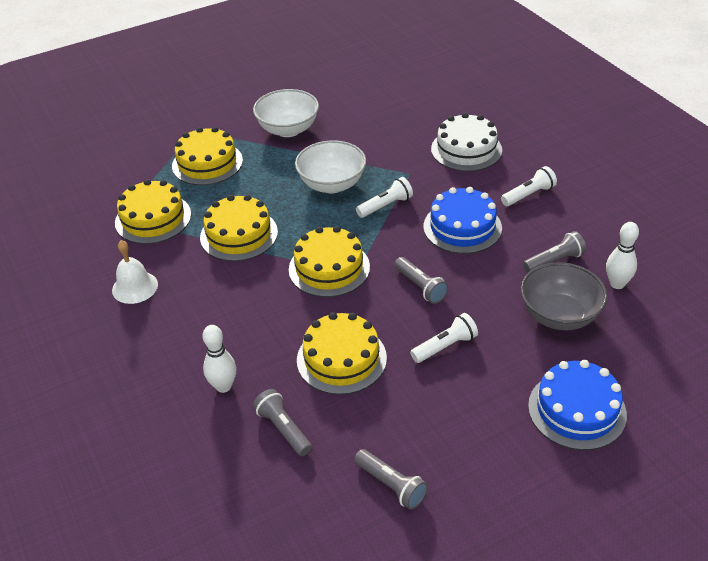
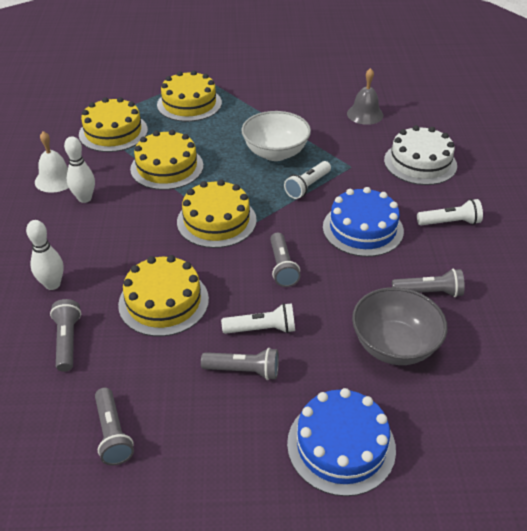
camera: 25 degrees right, 0 degrees up
white bowl [253,89,319,137] -> none
white flashlight [356,177,413,218] -> white flashlight turned 135 degrees clockwise [284,161,331,199]
white bowling pin [606,222,639,289] -> white bowling pin moved to [64,136,95,203]
none -> grey flashlight [201,348,279,380]
none -> grey bell [347,68,384,125]

